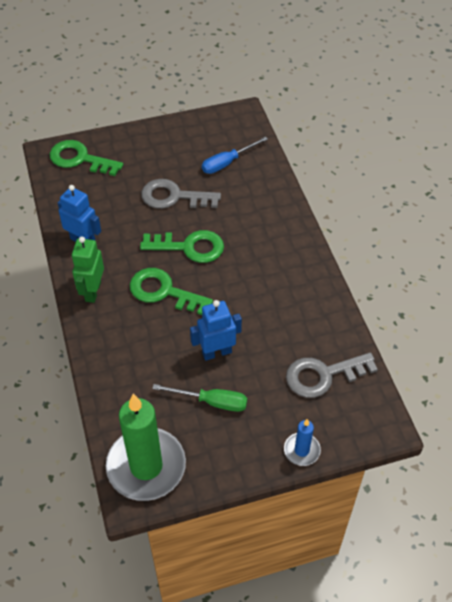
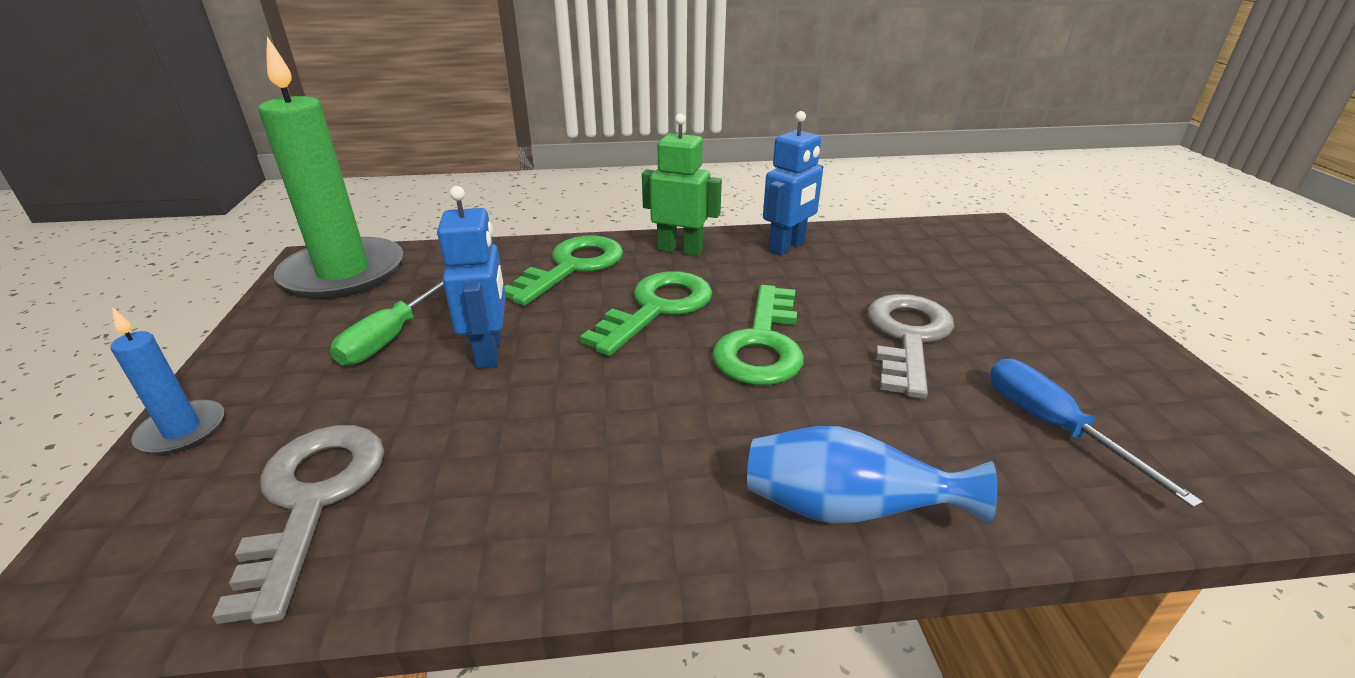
camera: 100 degrees right, 20 degrees down
green key [50,140,123,176] -> green key moved to [504,235,623,306]
none -> blue vase [747,426,997,525]

